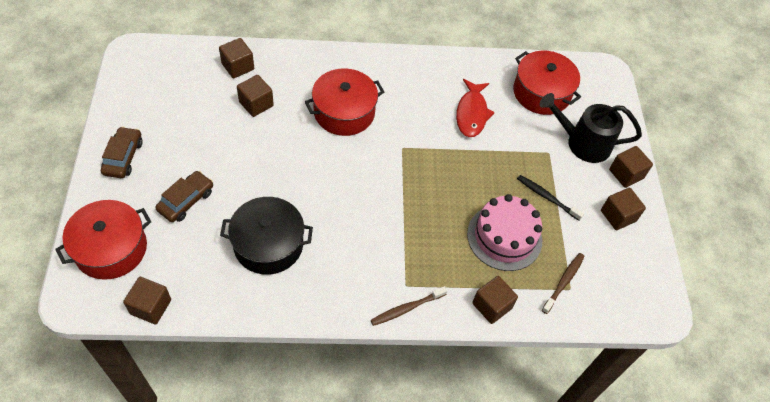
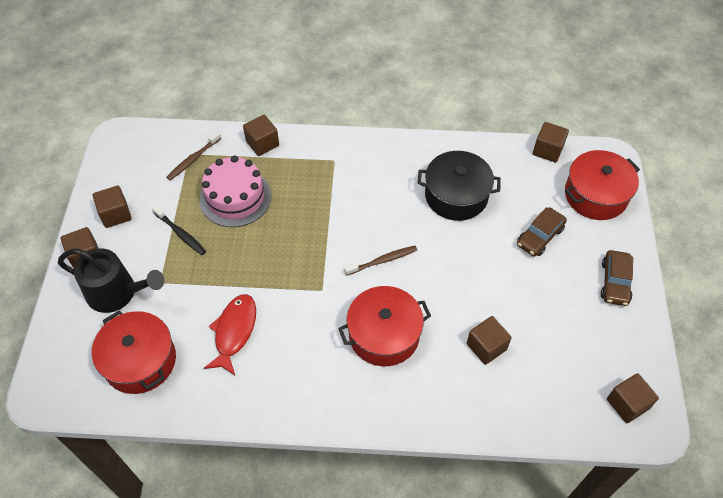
camera: 170 degrees left, 0 degrees up
brown cube [219,38,254,78] -> brown cube moved to [607,373,659,423]
brown toothbrush [371,286,447,326] -> brown toothbrush moved to [344,246,417,276]

